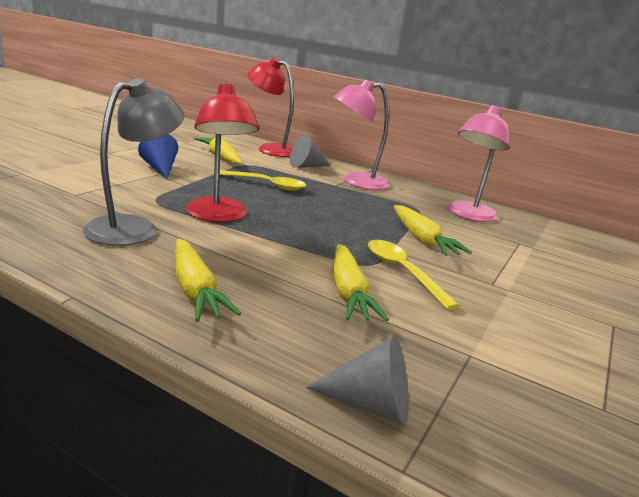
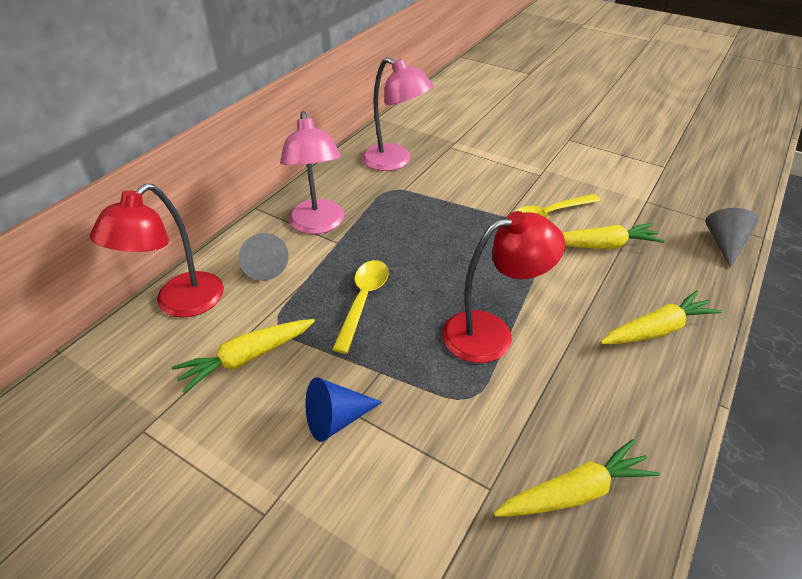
camera: 85 degrees left, 20 degrees up
grey lamp [83,78,184,246] -> none
yellow carrot [394,205,472,256] -> yellow carrot moved to [493,439,660,517]

